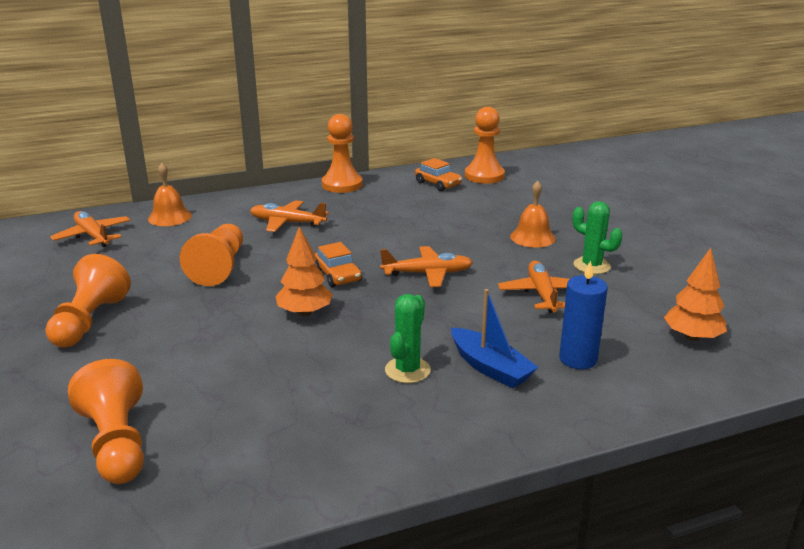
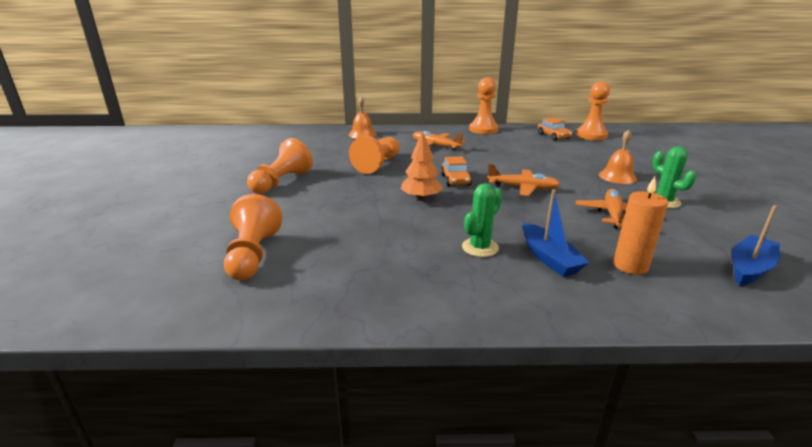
camera: 20 degrees right, 0 degrees up
orange plane [50,211,130,247] -> none
blue candle [559,260,608,369] -> orange candle [613,177,668,275]
orange tree [664,248,727,341] -> blue boat [732,205,780,286]

